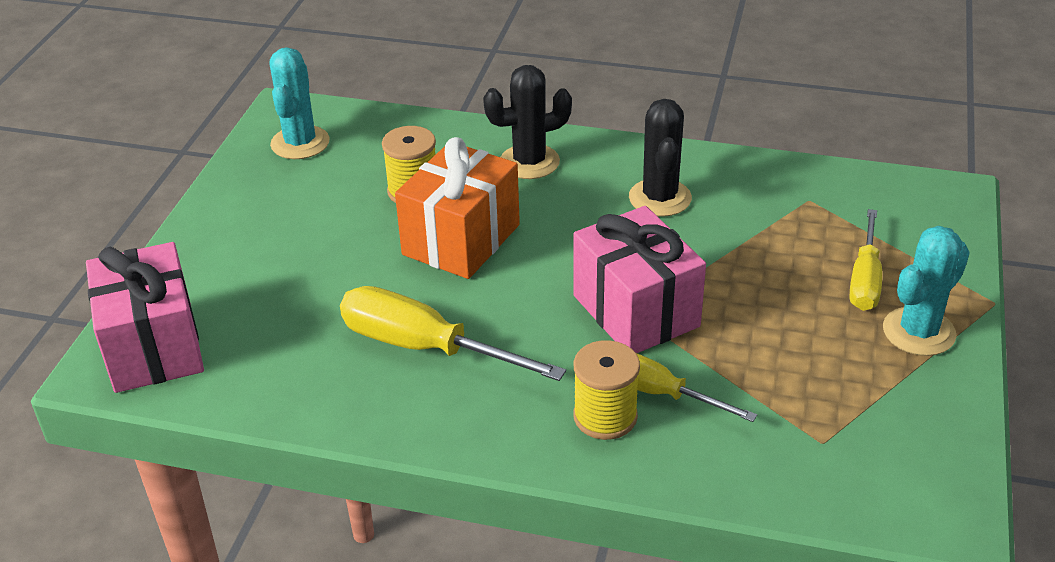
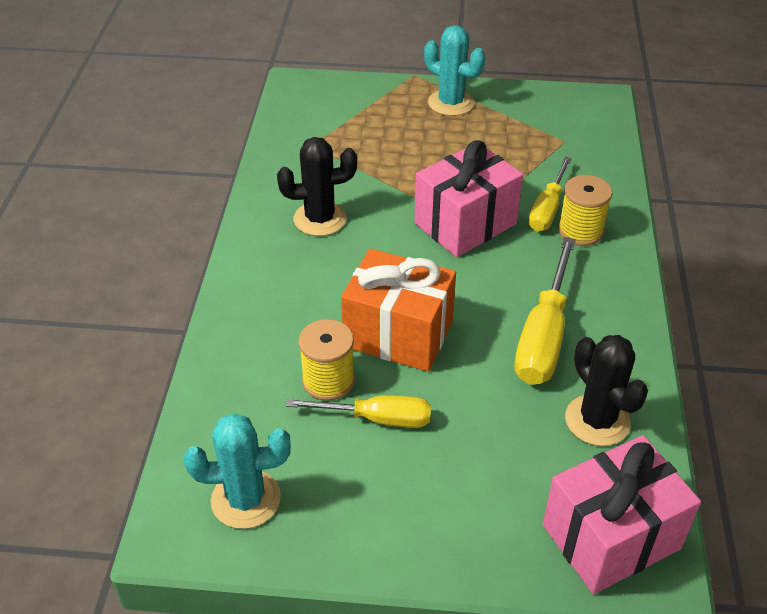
camera: 100 degrees left, 5 degrees up
black cactus [483,65,572,179] -> black cactus moved to [565,335,648,446]
yellow screwdriver [850,209,882,311] -> yellow screwdriver moved to [286,395,431,428]

